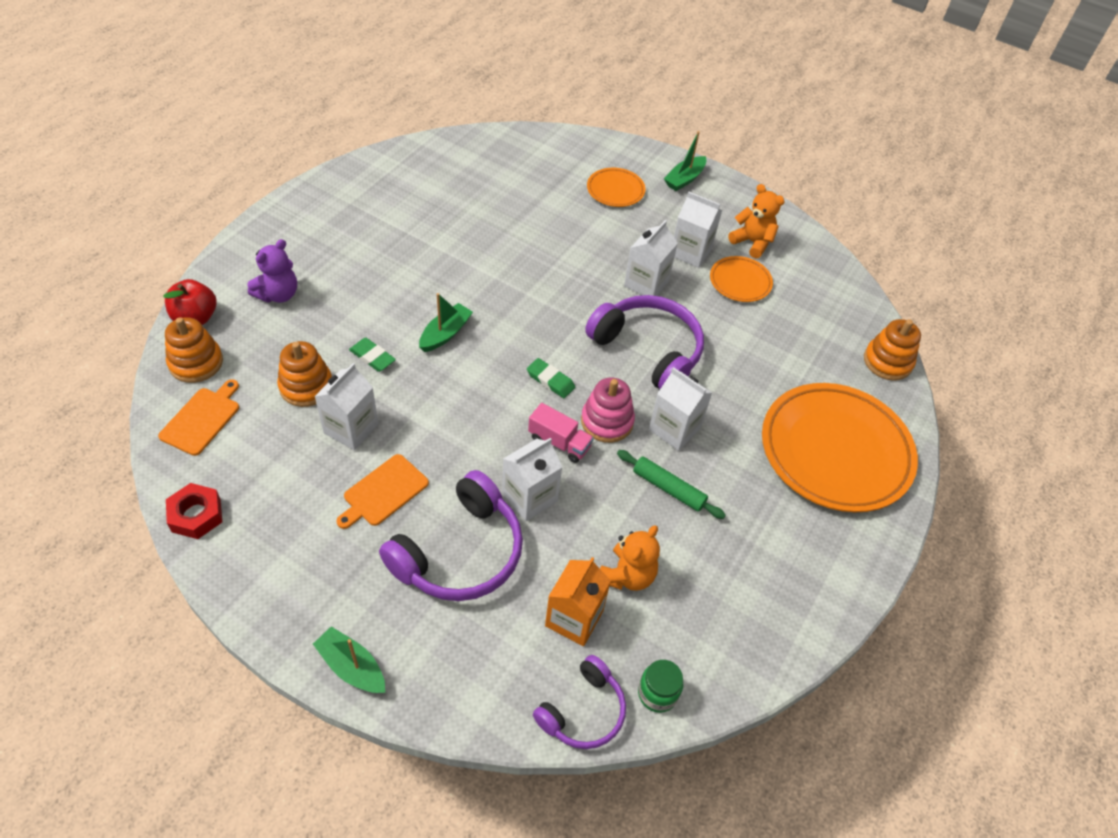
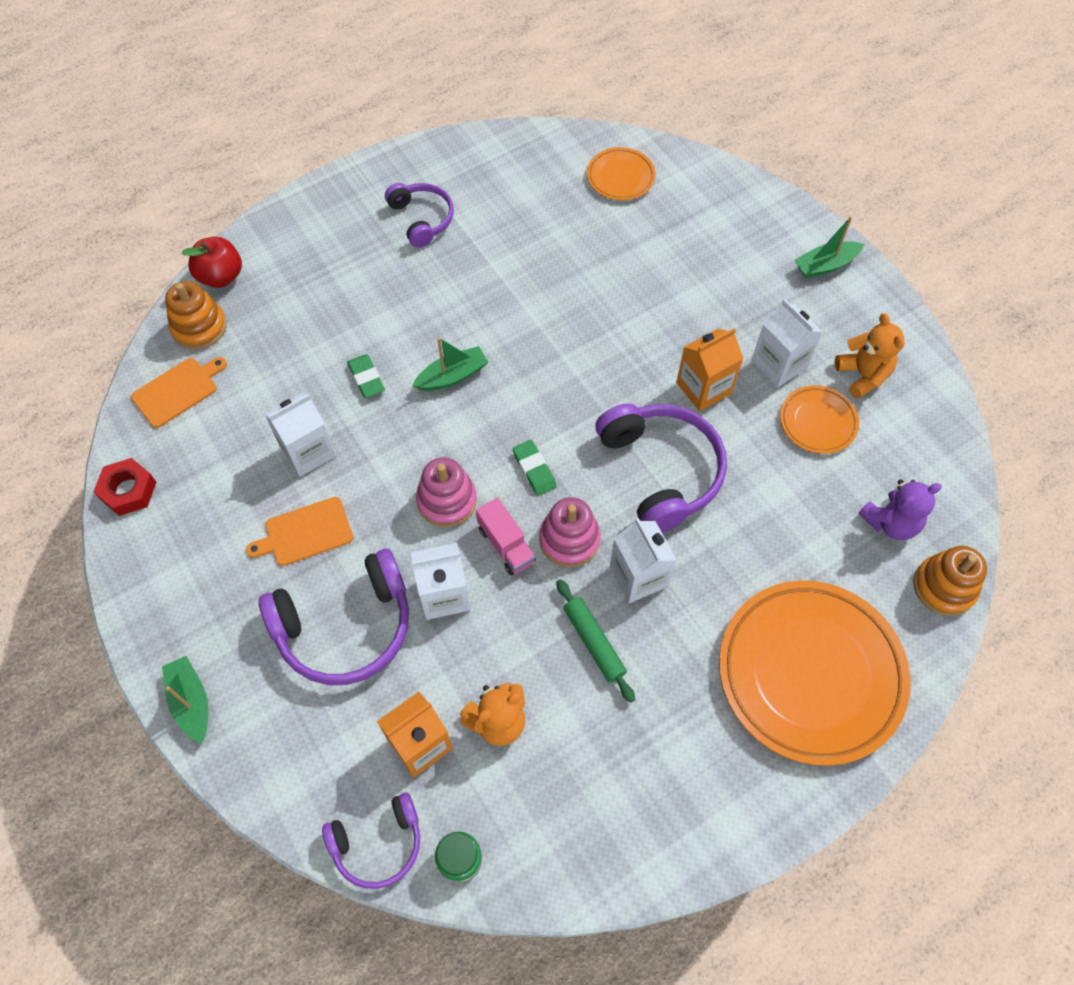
camera: 30 degrees right, 10 degrees up
purple teddy bear [247,239,297,303] -> purple teddy bear moved to [858,479,942,540]
orange stacking toy [277,341,332,407] -> none
orange plate [587,168,645,207] -> orange plate moved to [587,147,656,200]
white carton [624,220,678,296] -> orange carton [676,328,744,411]
none -> purple headphones [385,183,454,247]
none -> pink stacking toy [416,457,477,527]

